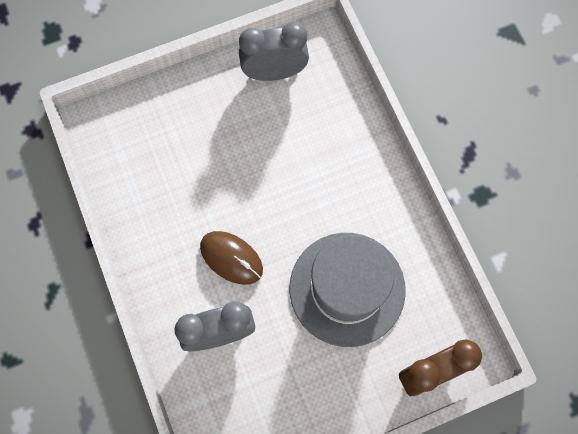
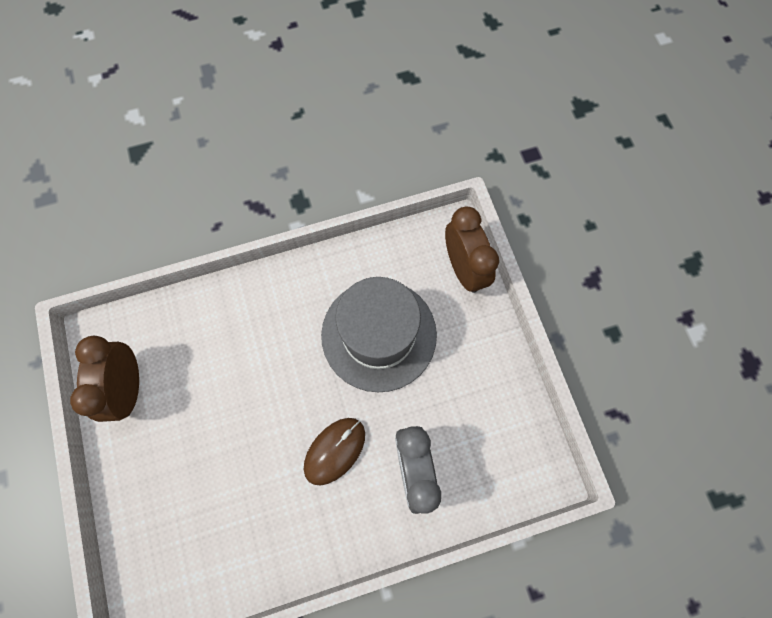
camera: 85 degrees left, 0 degrees up
grey clock [239,22,309,81] -> brown clock [70,336,139,422]

